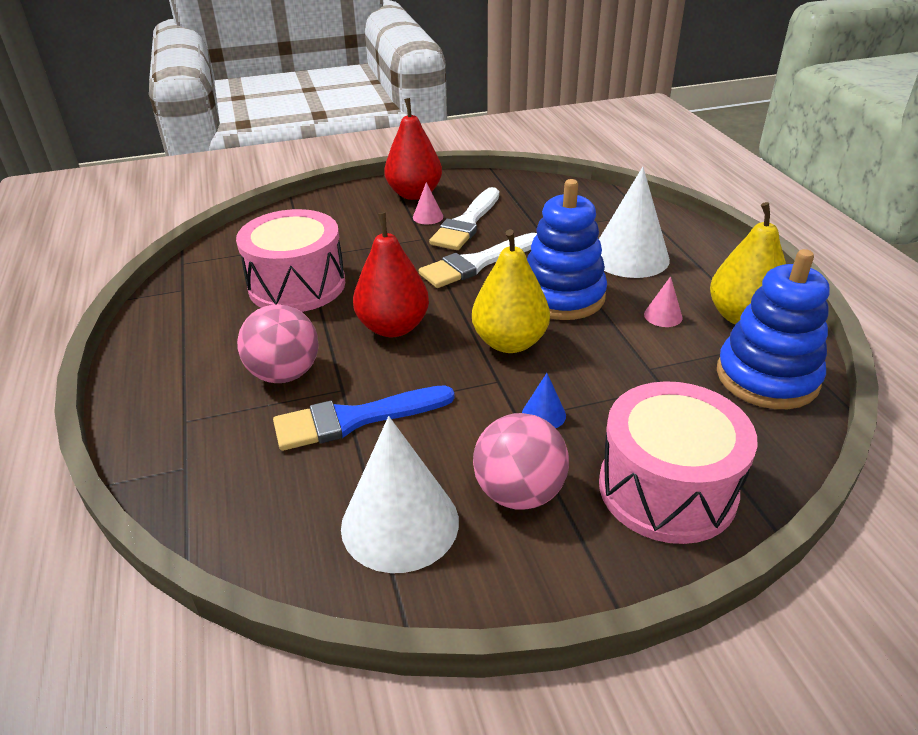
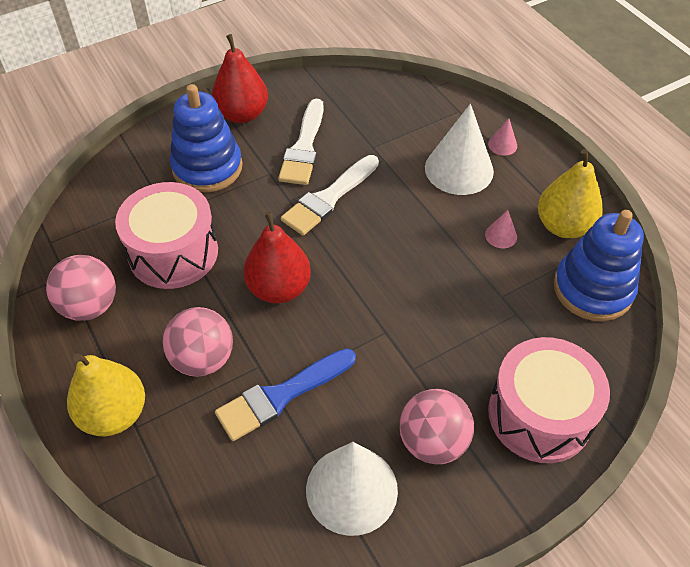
camera: 15 degrees left, 15 degrees up
pink cone [413,182,443,225] -> pink cone moved to [488,118,517,155]
yellow pear [472,229,550,353] -> yellow pear moved to [67,353,145,436]
blue cone [522,373,566,428] -> none
blue stacking toy [527,179,607,320] -> blue stacking toy moved to [170,84,242,193]
none -> pink ball [46,255,116,321]

